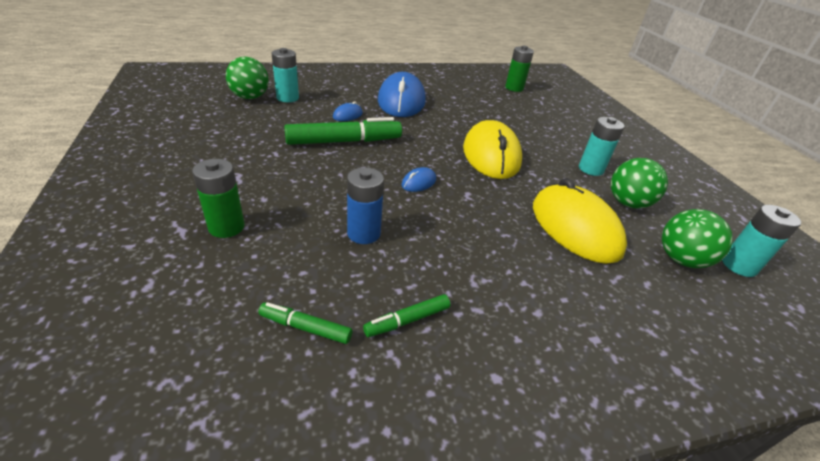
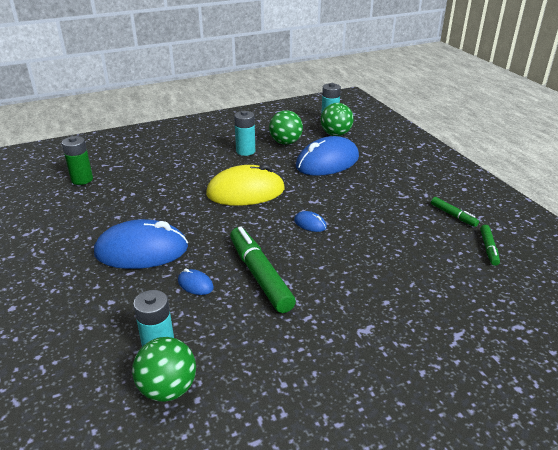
camera: 95 degrees left, 5 degrees down
green battery [192,159,245,238] -> none
blue battery [347,168,384,244] -> none
yellow mouse [533,178,627,264] -> blue mouse [296,136,359,176]

